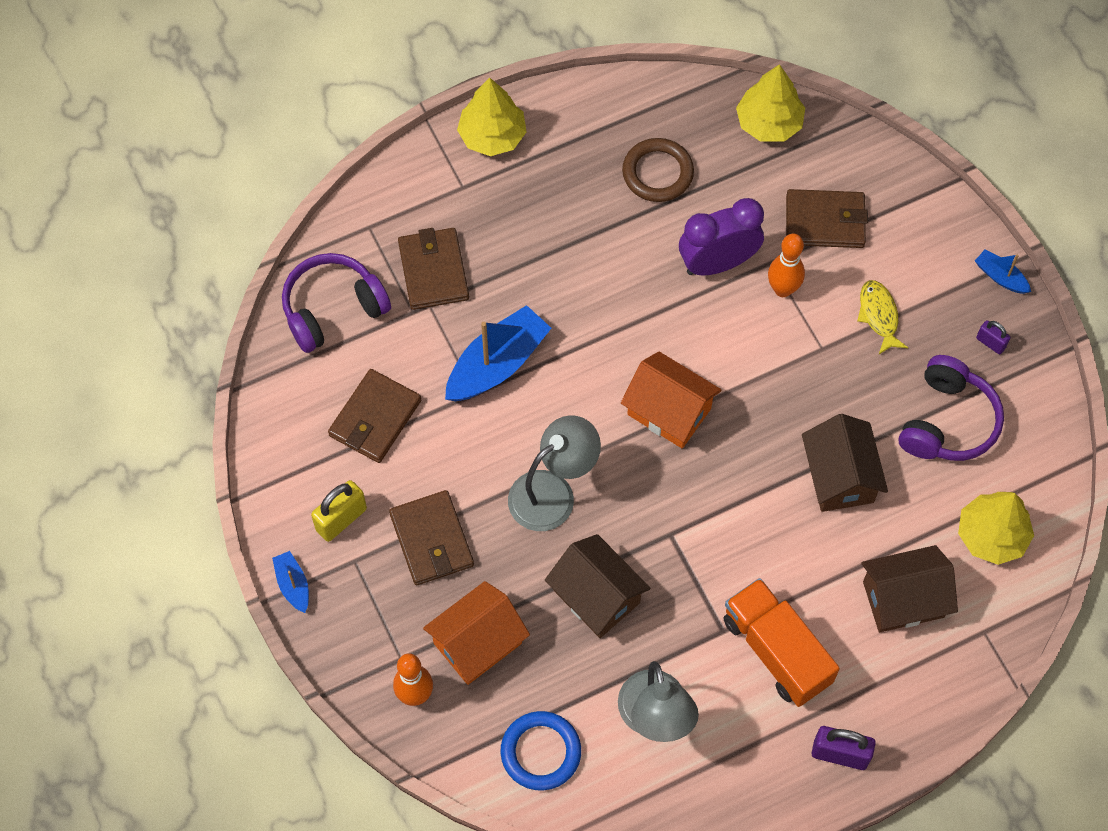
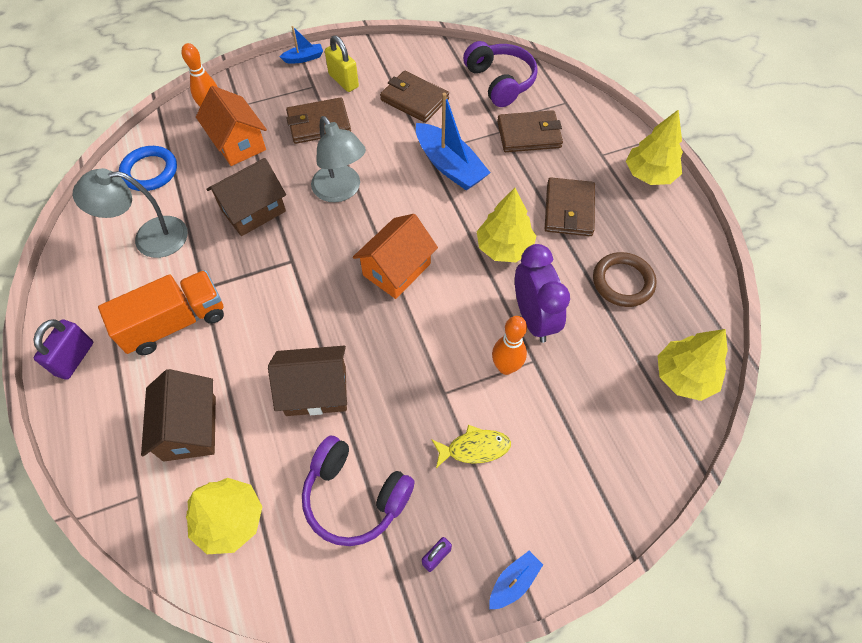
camera: 95 degrees right, 5 degrees down
brown wallet [786,189,868,248] -> brown wallet moved to [545,177,595,236]
none -> yellow tree [477,188,536,262]

